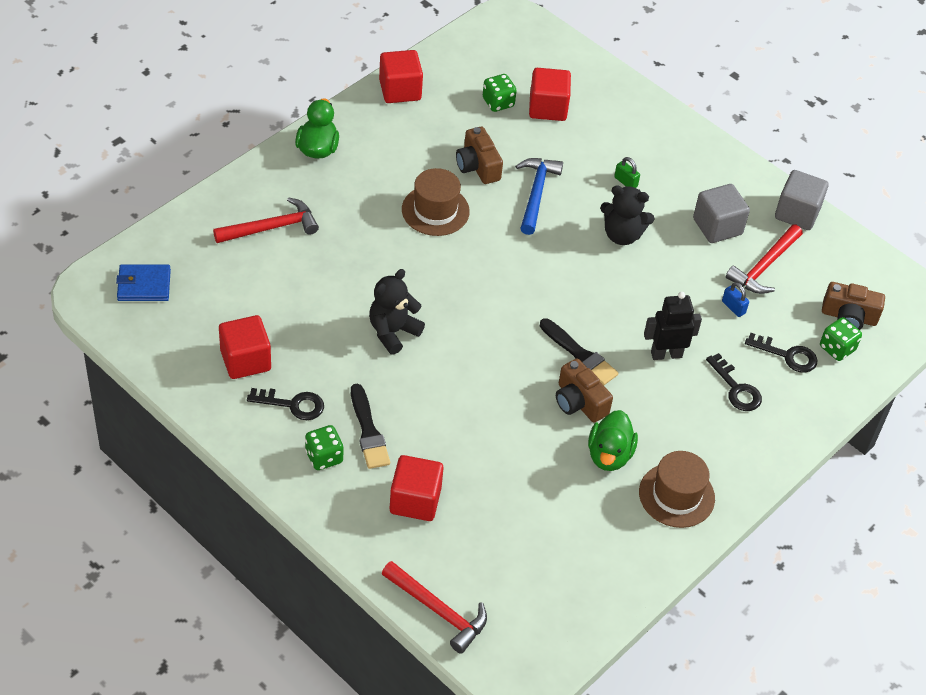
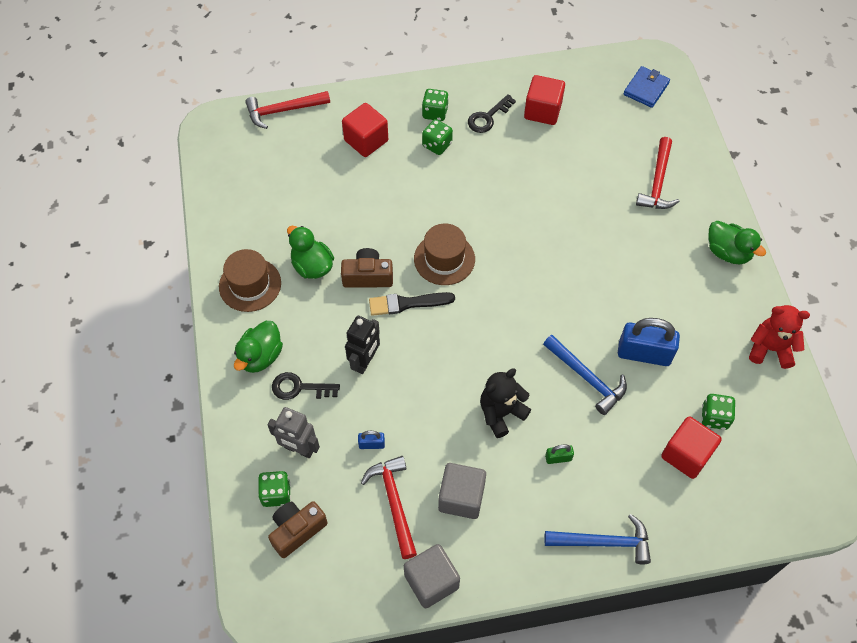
camera: 130 degrees right, 10 degrees up
black brush [351,384,390,469] -> green dice [422,119,453,155]
black teddy bear [369,269,425,355] -> none
red cube [379,50,423,103] -> red teddy bear [749,305,810,369]
brown hat [402,168,470,236] -> brown hat moved to [414,224,475,285]
brown camera [456,127,503,184] -> blue padlock [618,318,680,366]
black key [745,333,817,373] -> grey robot [268,407,320,458]
none -> green duck [234,321,283,373]
none -> blue hammer [544,514,651,564]

